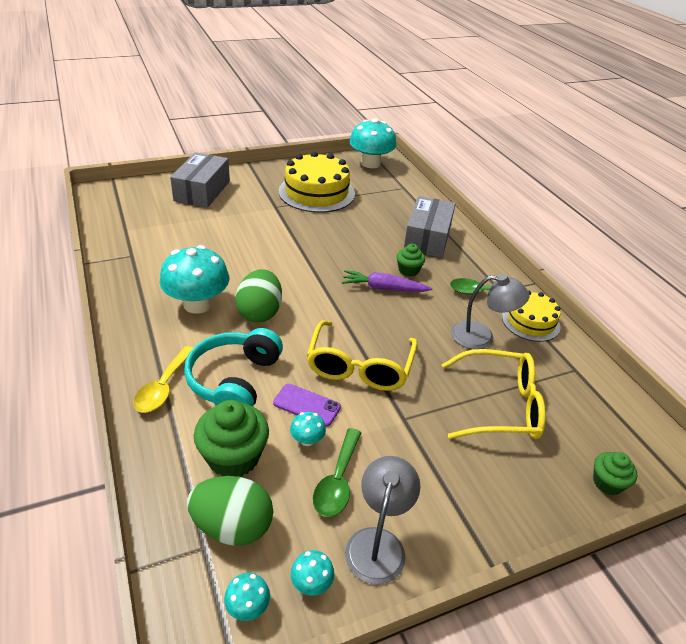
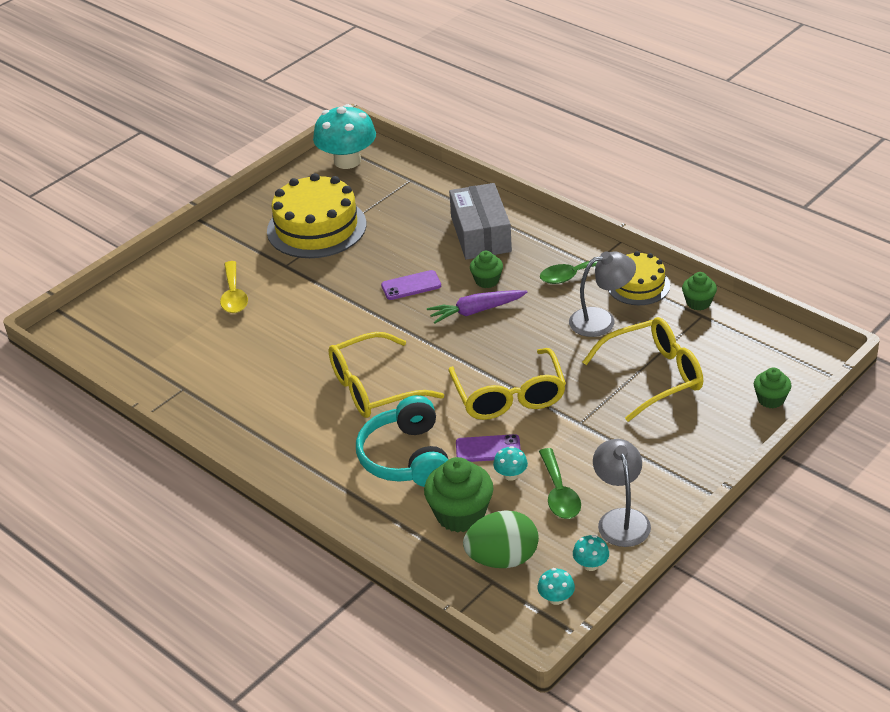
camera: 20 degrees left, 0 degrees up
yellow spoon [133,346,193,413] -> yellow spoon moved to [220,261,248,313]
turquoise mushroom [160,245,229,314] -> none
grey box [170,152,230,208] -> none
green egg [235,269,282,322] -> yellow glasses [328,332,444,418]
none -> purple phone [381,270,441,300]
none -> green cupcake [682,272,717,311]

